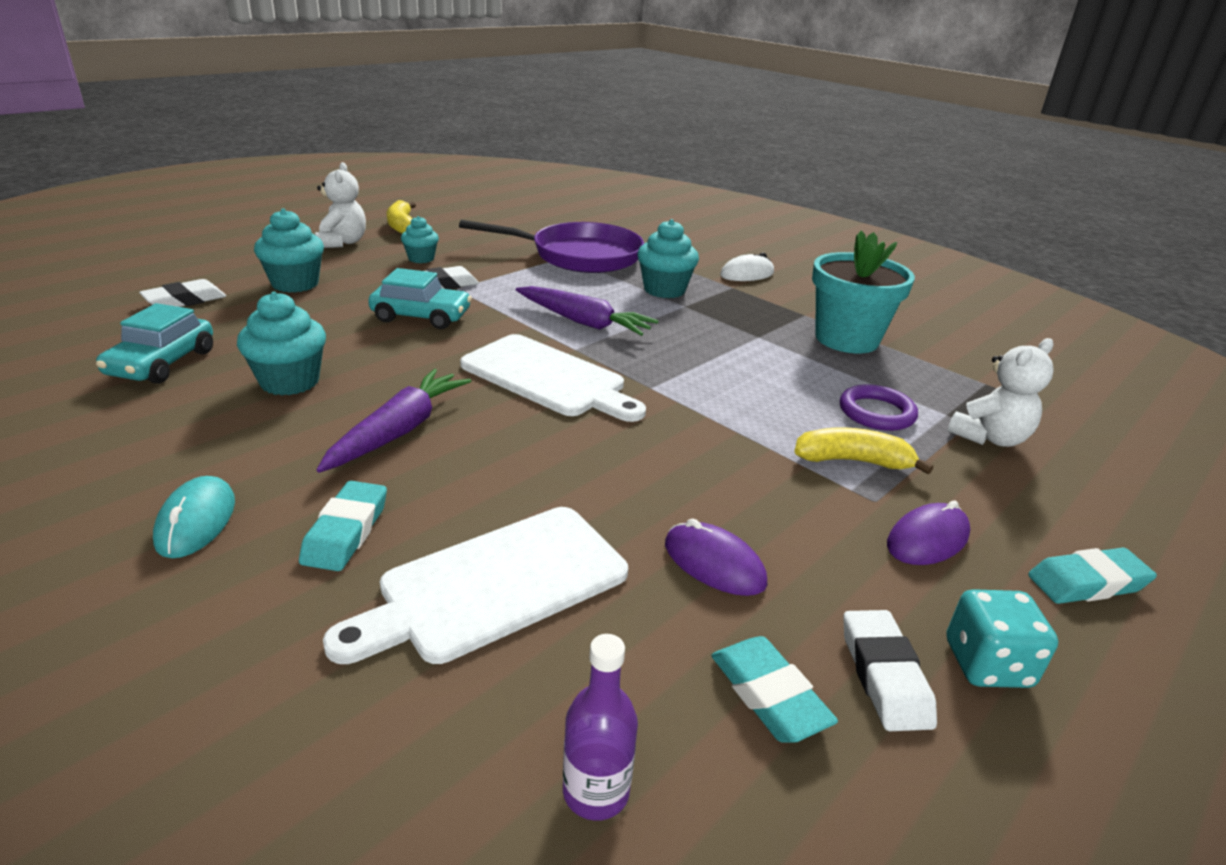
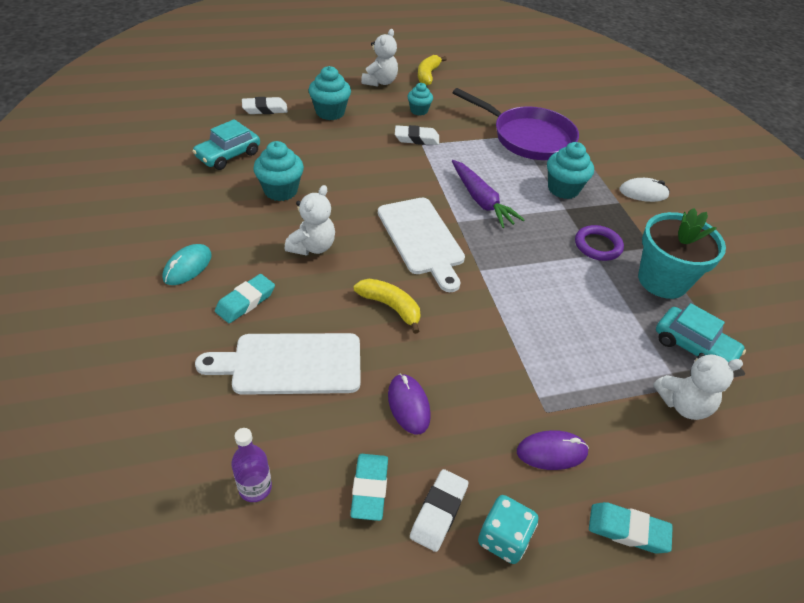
camera: 30 degrees right, 15 degrees up
purple carrot [317,369,471,473] -> white teddy bear [285,185,335,256]
turquoise car [368,268,472,329] -> turquoise car moved to [656,303,746,362]
yellow banana [794,427,933,474] -> yellow banana moved to [354,279,420,334]
purple ring [840,384,918,431] -> purple ring moved to [575,225,624,261]

